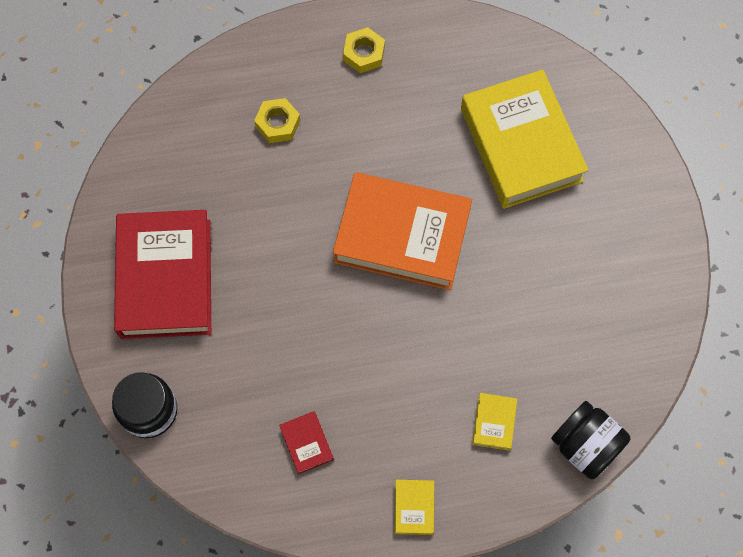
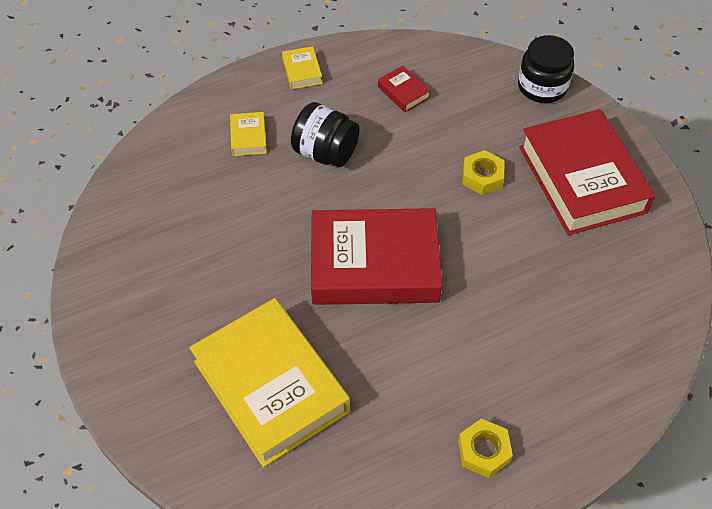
camera: 165 degrees right, 15 degrees down
yellow nut [254,98,300,143] -> yellow nut moved to [463,150,504,195]
orange book [333,172,472,290] -> red book [311,208,442,305]
black jar [551,401,630,479] -> black jar moved to [291,102,360,167]

